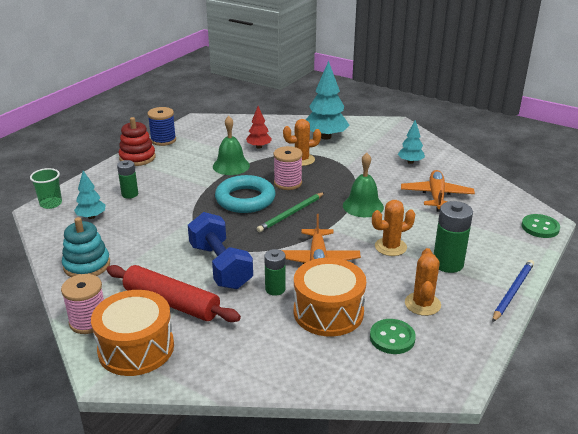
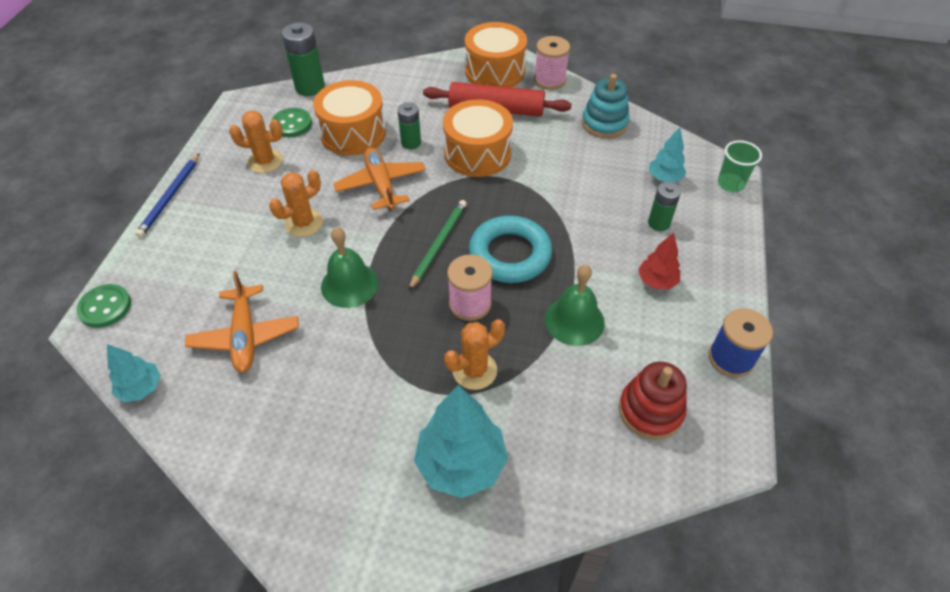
camera: 160 degrees right, 20 degrees up
red stacking toy [119,117,156,166] -> red stacking toy moved to [619,362,687,439]
blue dumbbell [188,212,253,289] -> orange drum [443,99,513,177]
red tree [246,106,272,149] -> red tree moved to [638,232,680,289]
turquoise tree [398,120,425,164] -> turquoise tree moved to [107,344,161,402]
orange cactus [405,248,441,316] -> orange cactus turned 75 degrees counterclockwise [229,111,283,173]
green battery [434,201,473,273] -> green battery moved to [282,23,325,96]

